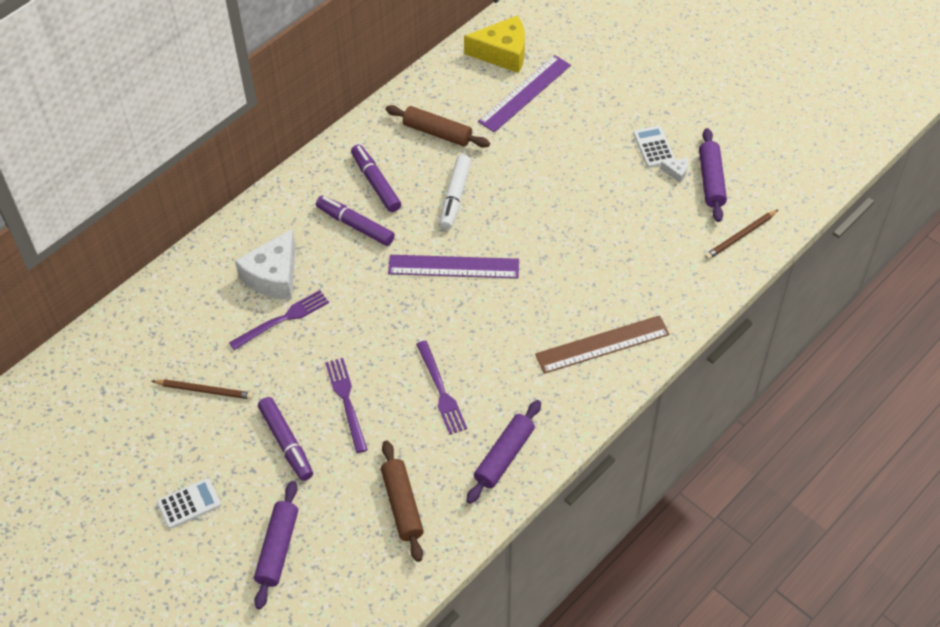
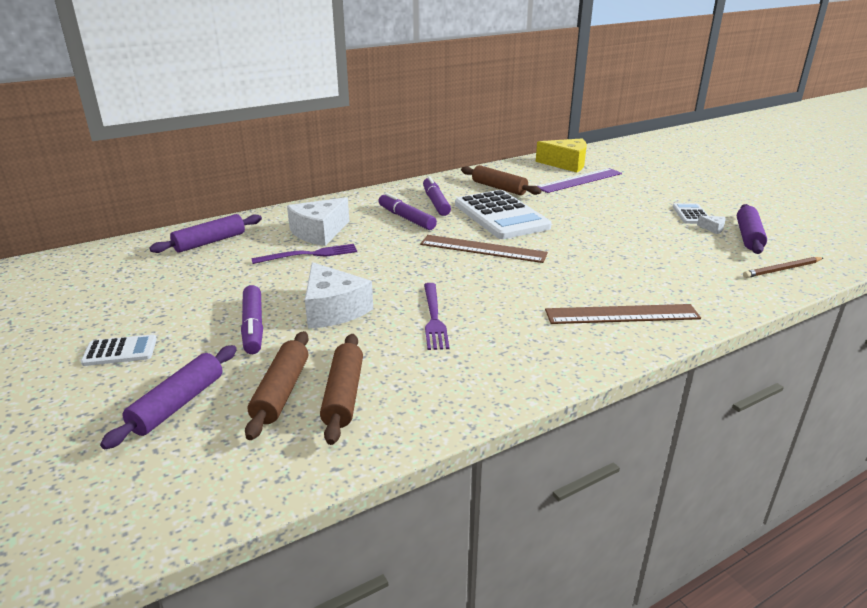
camera: 15 degrees right, 25 degrees down
brown pencil [152,379,253,399] -> none
purple fork [325,358,368,453] -> white cheese [305,262,373,329]
purple ruler [388,255,519,278] -> brown ruler [420,235,548,263]
white marker [440,154,471,229] -> white calculator [455,190,552,239]
purple rolling pin [466,400,541,504] -> purple rolling pin moved to [149,214,262,253]
none -> brown rolling pin [245,331,309,440]

